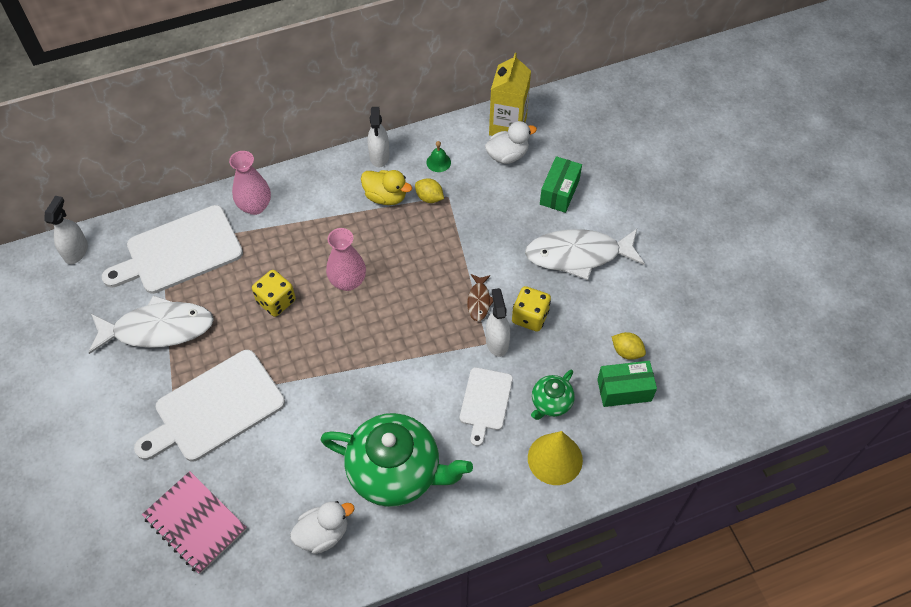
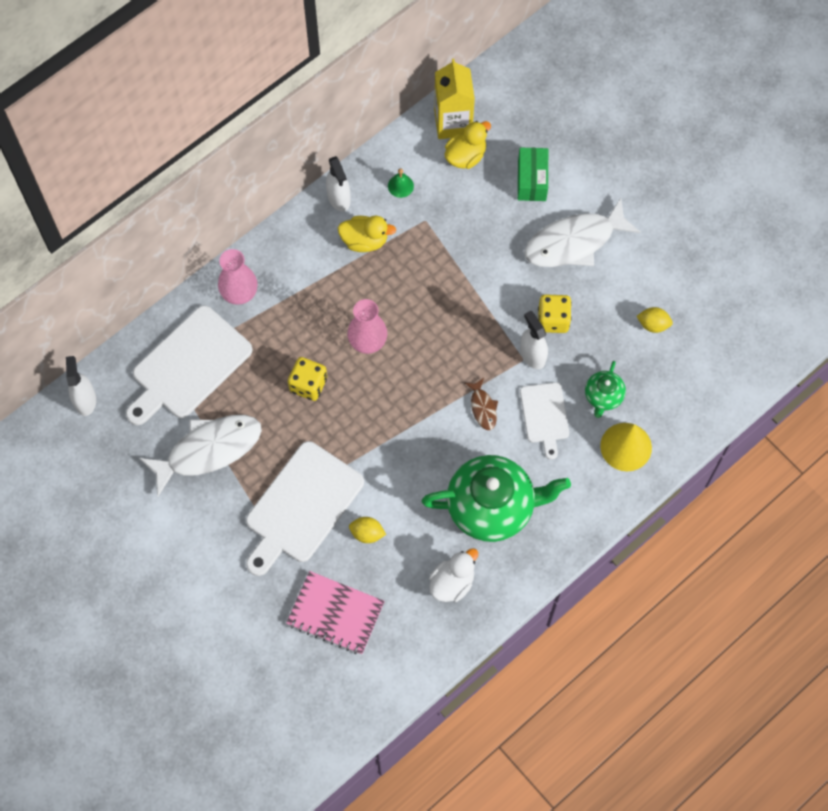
camera: 20 degrees left, 10 degrees up
yellow lemon [415,178,444,203] -> yellow lemon moved to [349,517,386,543]
brown fish [467,274,493,321] -> brown fish moved to [465,378,498,430]
white duck [485,121,537,164] -> yellow duck [444,121,491,169]
green box [597,361,657,407] -> none

